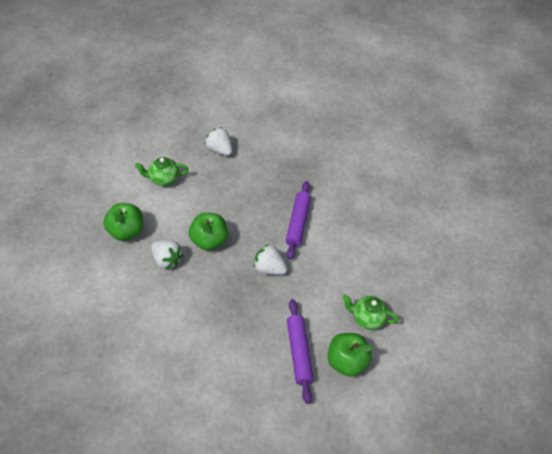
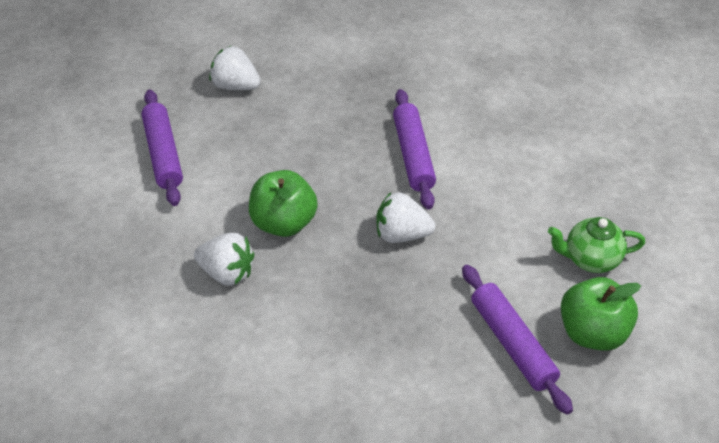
camera: 15 degrees left, 5 degrees down
green apple [103,203,143,241] -> none
green teapot [135,157,189,186] -> purple rolling pin [142,89,183,206]

